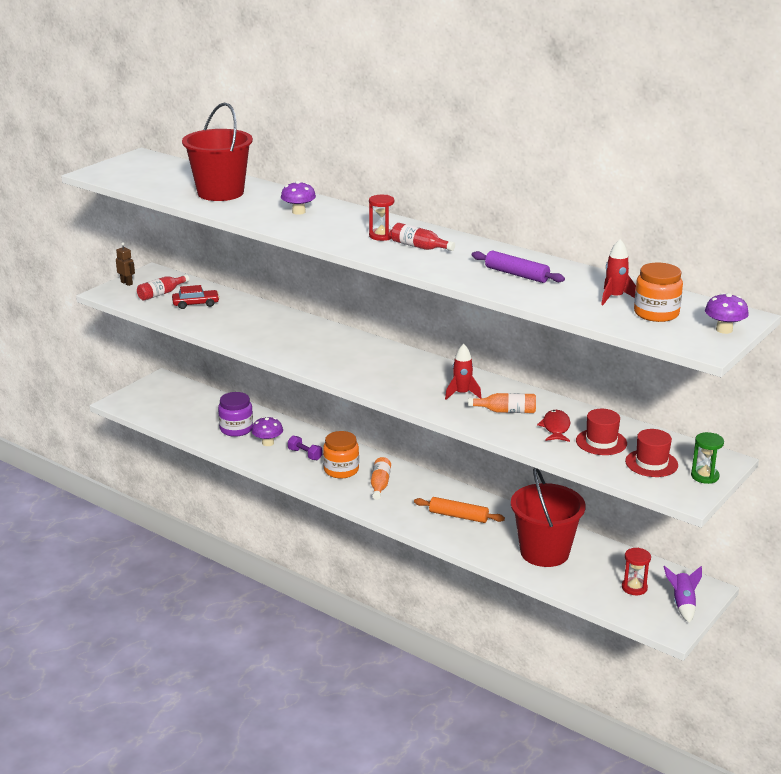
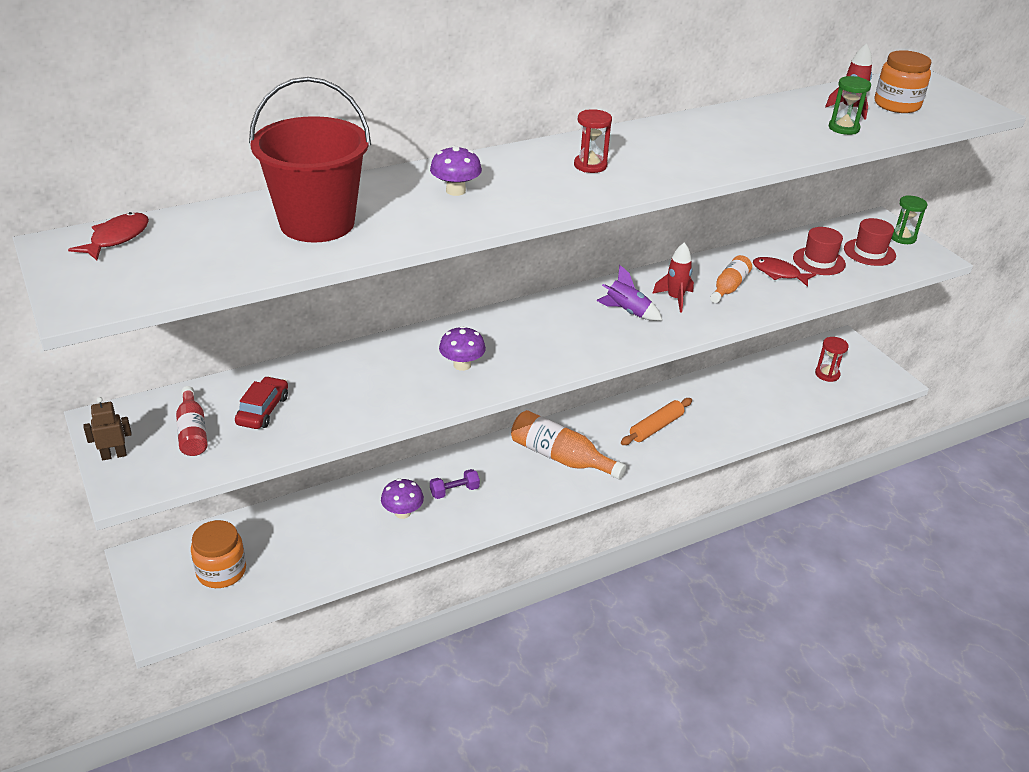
camera: 65 degrees left, 10 degrees up
purple jar [218,392,253,437] -> none
orange jar [323,431,359,478] -> orange jar moved to [191,520,246,588]
orange bottle [371,457,391,500] -> orange bottle [511,410,626,480], size x1.66
red bottle [391,223,455,251] -> none
purple rolling pin [472,251,565,283] -> none
red bucket [511,468,586,567] -> none
purple rocket [664,566,702,623] -> purple rocket moved to [596,265,662,321]
purple mushroom [705,293,749,334] -> purple mushroom moved to [439,326,486,371]
none -> red fish [68,212,149,260]
none -> green hourglass [829,76,871,135]

